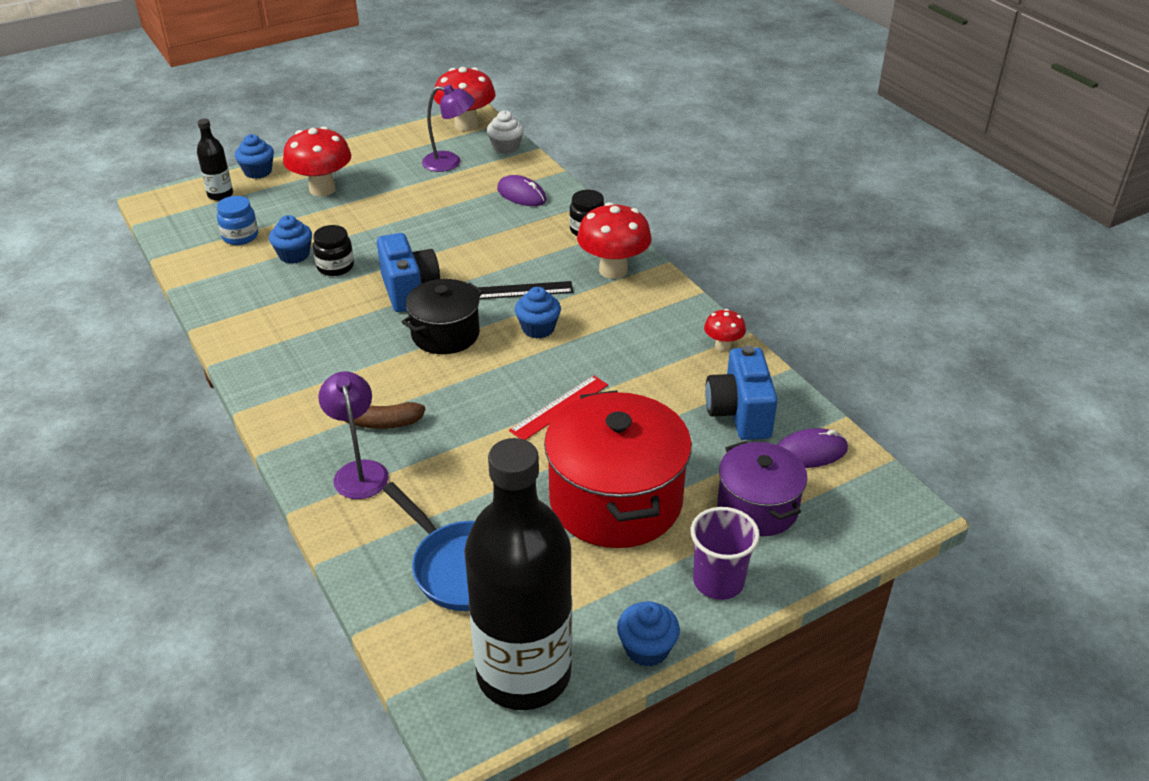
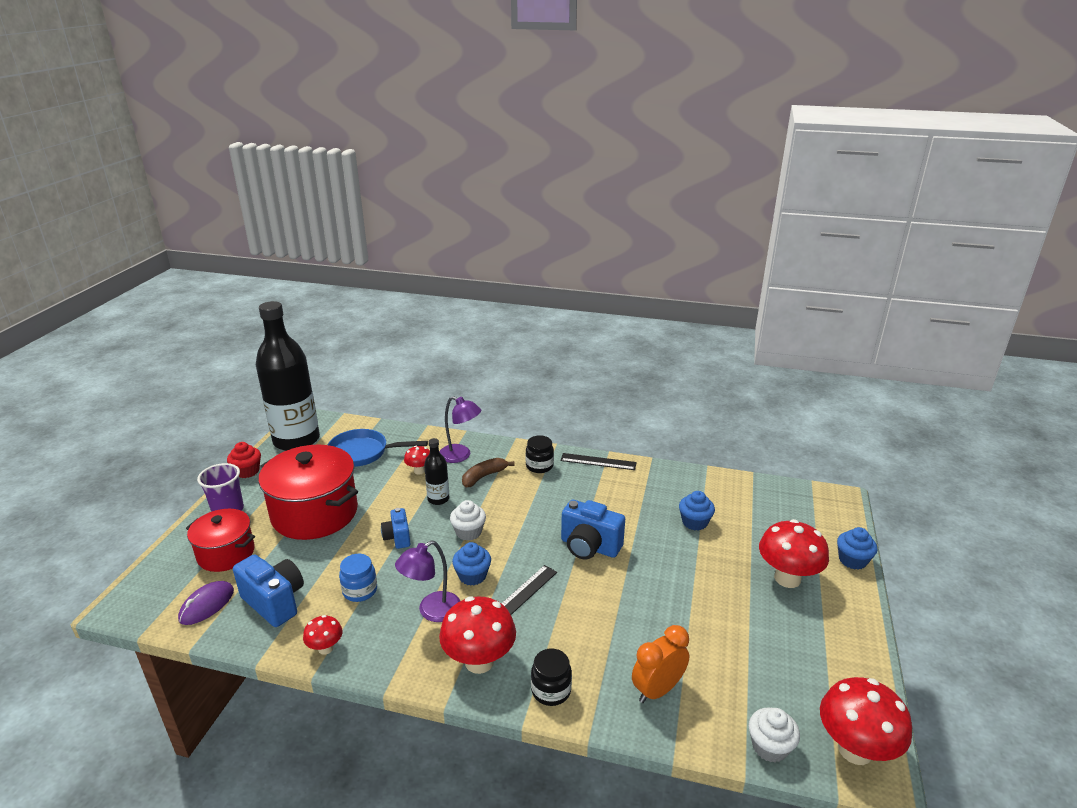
camera: 135 degrees right, 10 degrees down
black bottle [197,119,233,201] -> black bottle moved to [424,438,449,505]
blue jar [217,196,258,245] -> blue jar moved to [339,554,377,602]
black jar [313,225,354,276] -> black jar moved to [525,435,554,473]
black pot [401,279,483,354] -> none
purple lamp [422,85,475,172] -> purple lamp moved to [395,540,460,622]
purple mouse [497,175,546,206] -> orange clock [632,625,689,703]
red ruler [509,375,608,440] -> blue camera [381,508,410,549]
blue cupcake [617,601,680,667] -> red cupcake [227,442,261,478]
purple pot [717,441,808,536] -> red pot [186,509,255,572]
none -> red mushroom [404,446,430,475]
none -> white cupcake [450,500,486,541]
none -> black ruler [561,453,637,470]

